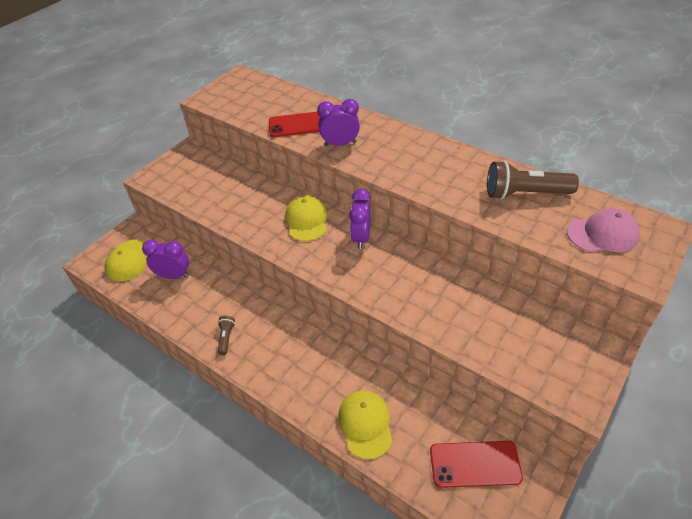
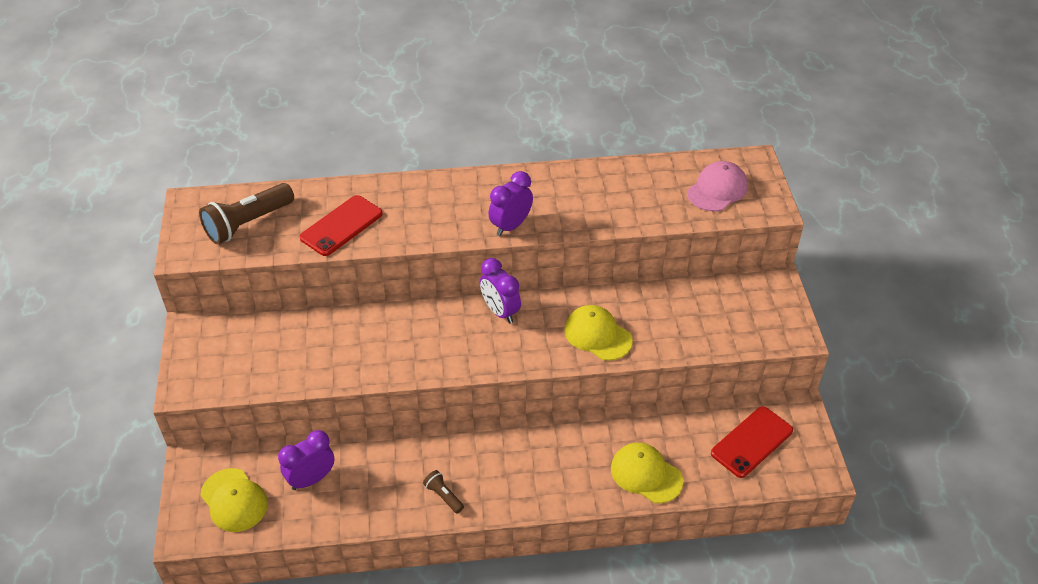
camera: 45 degrees left, 0 degrees up
yellow cap [285,195,328,241] -> yellow cap moved to [564,305,633,361]
purple clock [317,99,360,146] -> purple clock moved to [488,171,533,236]
brown flashlight [487,161,579,200] -> brown flashlight moved to [199,183,294,244]

